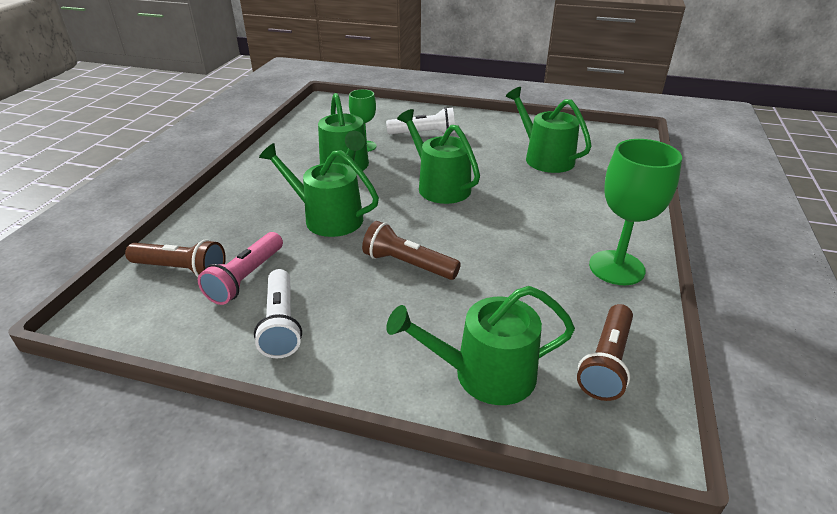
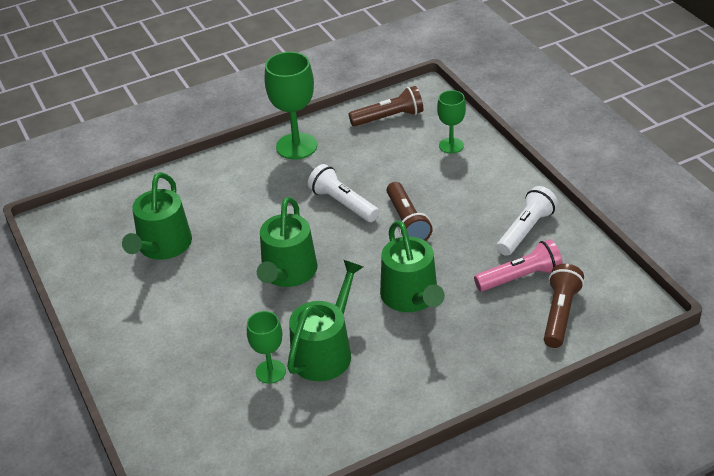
camera: 130 degrees left, 5 degrees up
brown flashlight [125,239,226,277] -> brown flashlight turned 45 degrees clockwise [544,264,584,348]
white flashlight [386,107,455,134] -> white flashlight moved to [308,164,379,222]
green watering can [387,286,575,405] -> green goblet [437,90,466,153]

